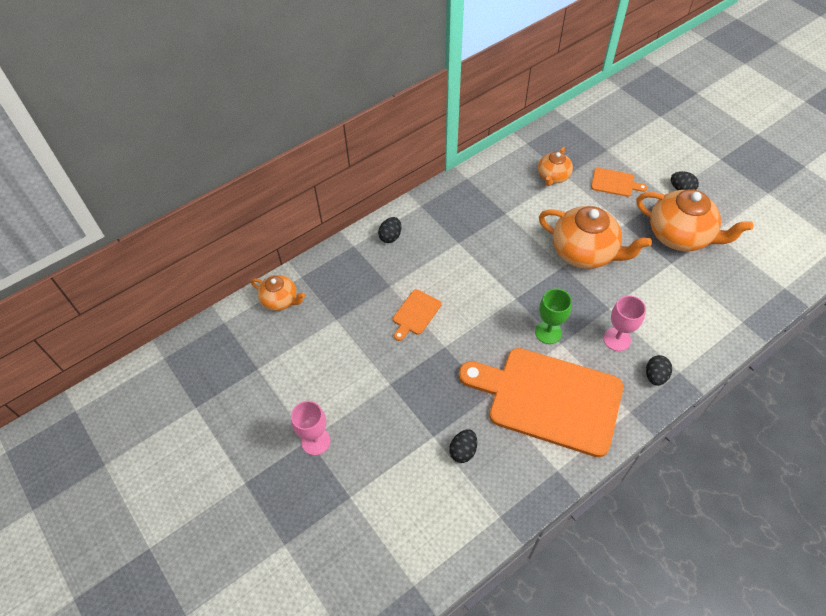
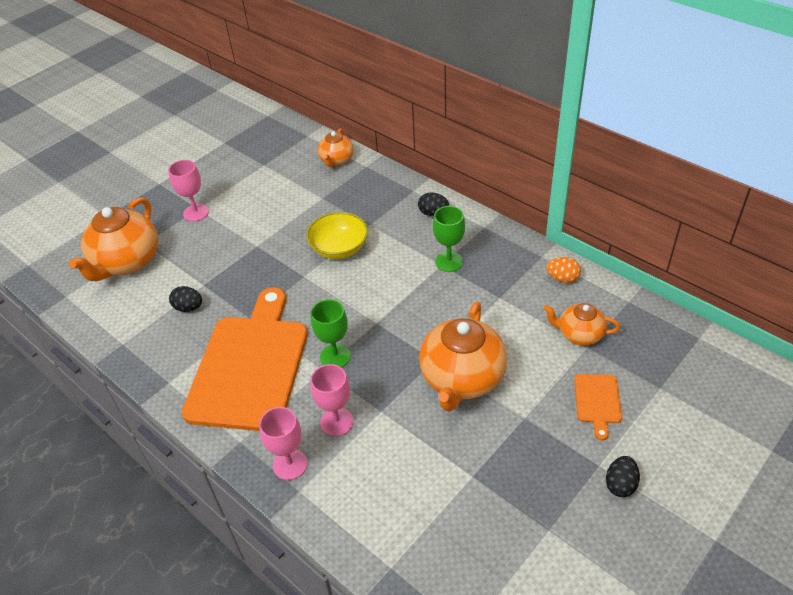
camera: 80 degrees right, 10 degrees down
orange cutting board [393,289,441,341] -> yellow bowl [306,212,368,259]
orange teapot [636,189,754,251] -> orange teapot moved to [69,197,158,281]
black egg [646,355,672,386] -> pink goblet [259,407,308,480]
none -> green goblet [433,206,465,272]
none -> orange egg [546,257,581,283]

